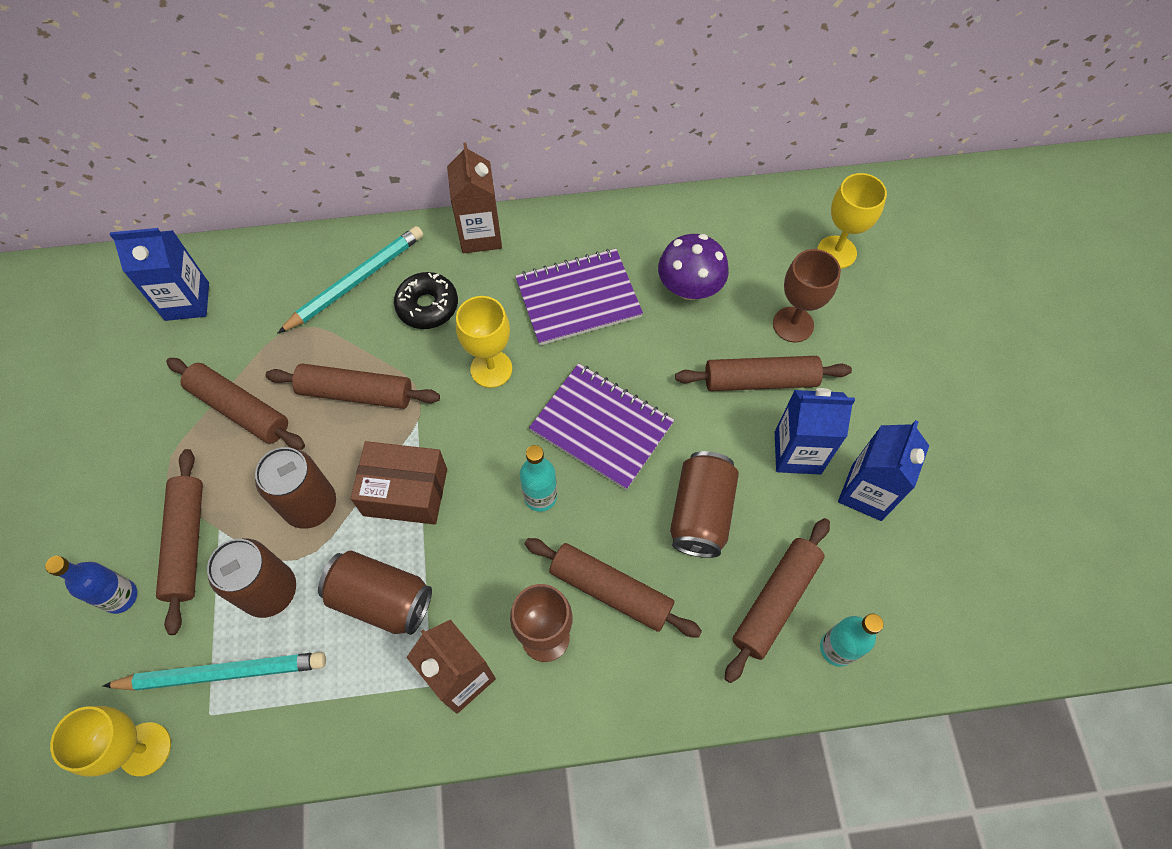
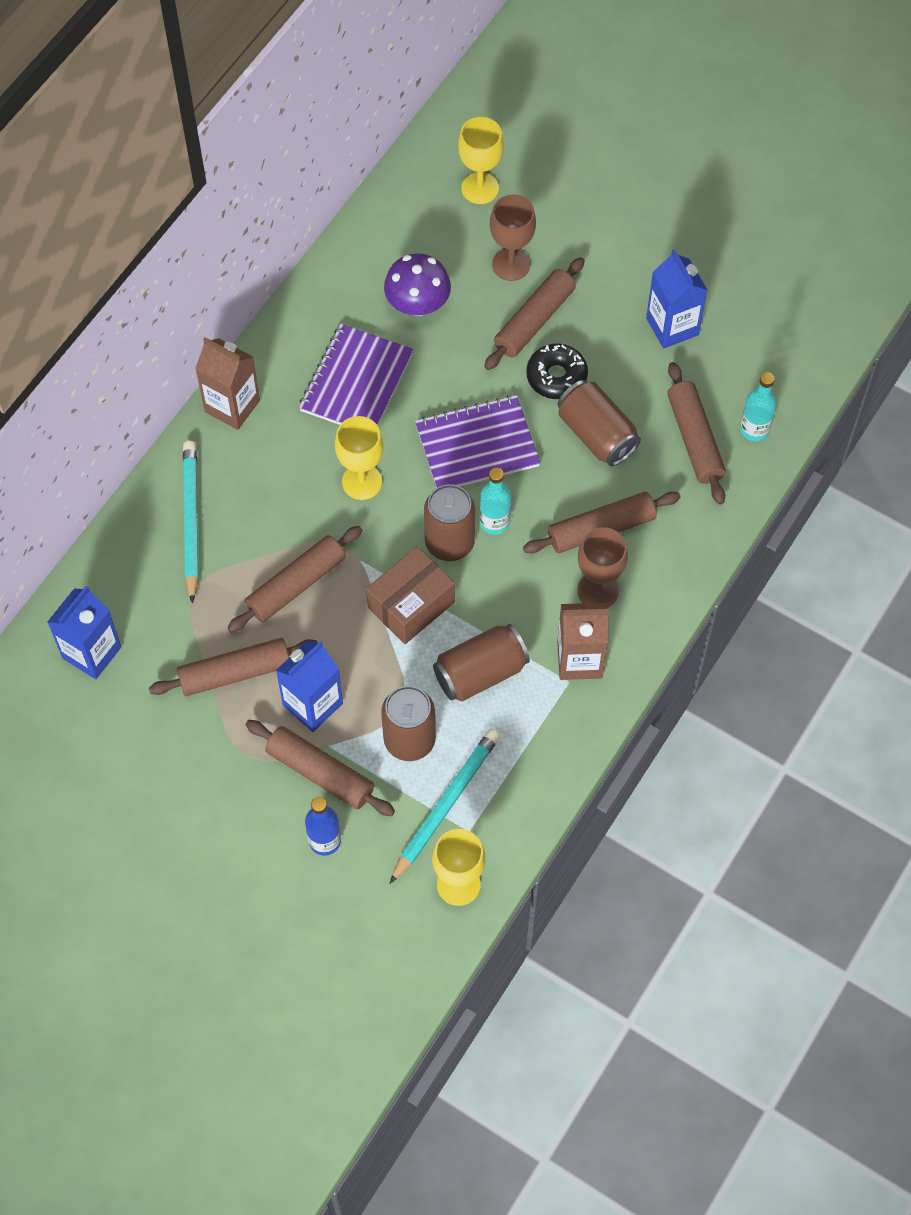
camera: 50 degrees left, 0 degrees up
brown can [255,447,336,529] -> brown can moved to [424,484,475,561]
black donut [394,272,458,329] -> black donut moved to [526,344,588,399]
blue carton [775,388,855,474] -> blue carton moved to [276,641,343,732]

